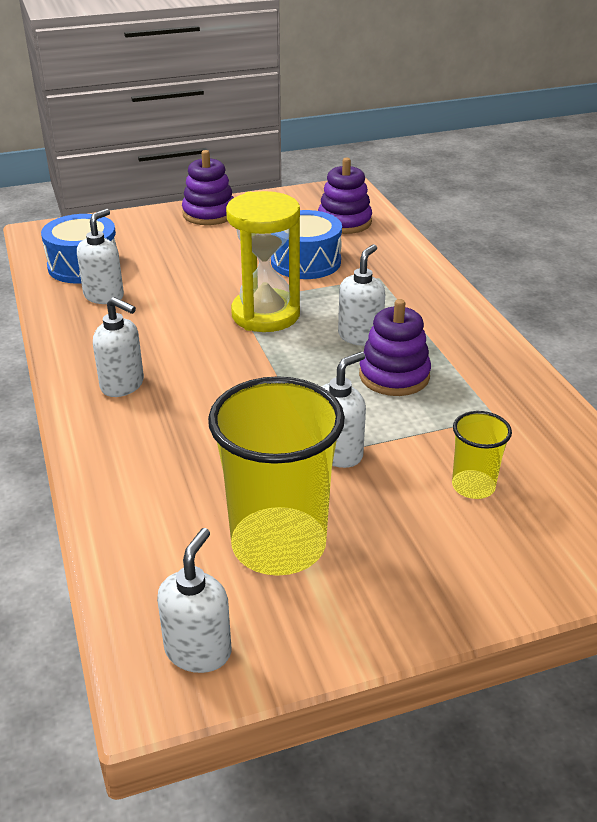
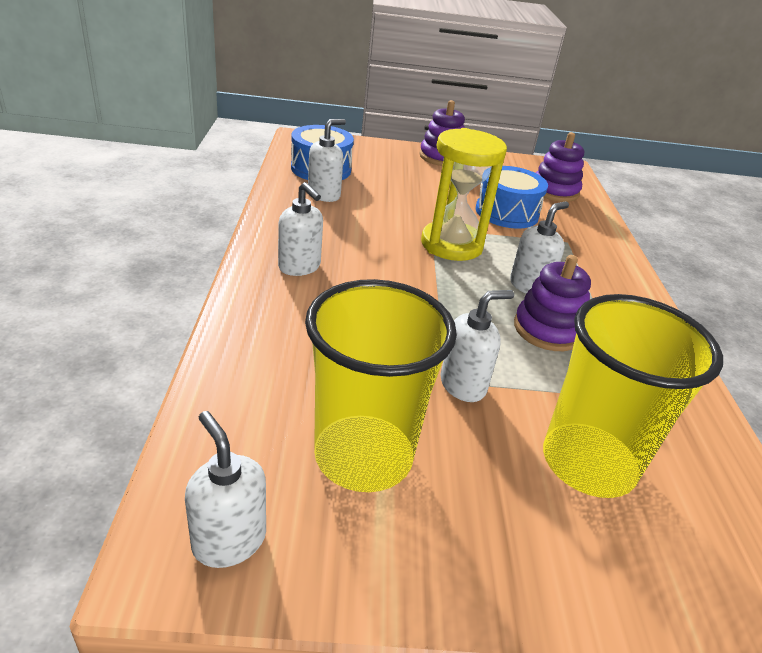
camera: 15 degrees right, 0 degrees up
white soap dispenser [157,528,231,673] -> white soap dispenser turned 75 degrees counterclockwise [185,411,266,568]
yellow cup [452,411,512,499] -> yellow cup [543,294,723,498], size x2.04

